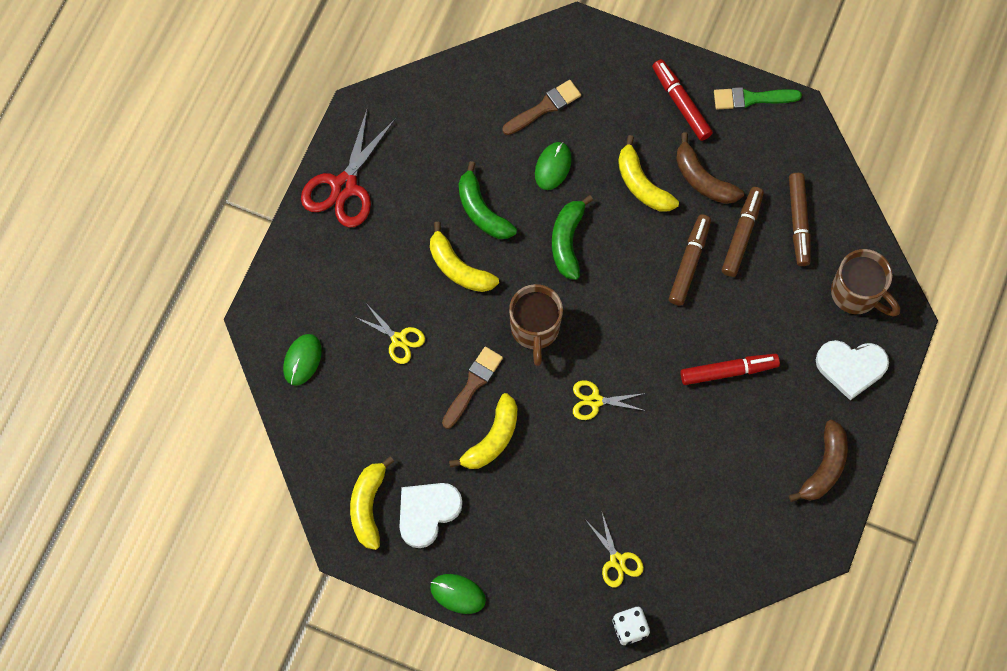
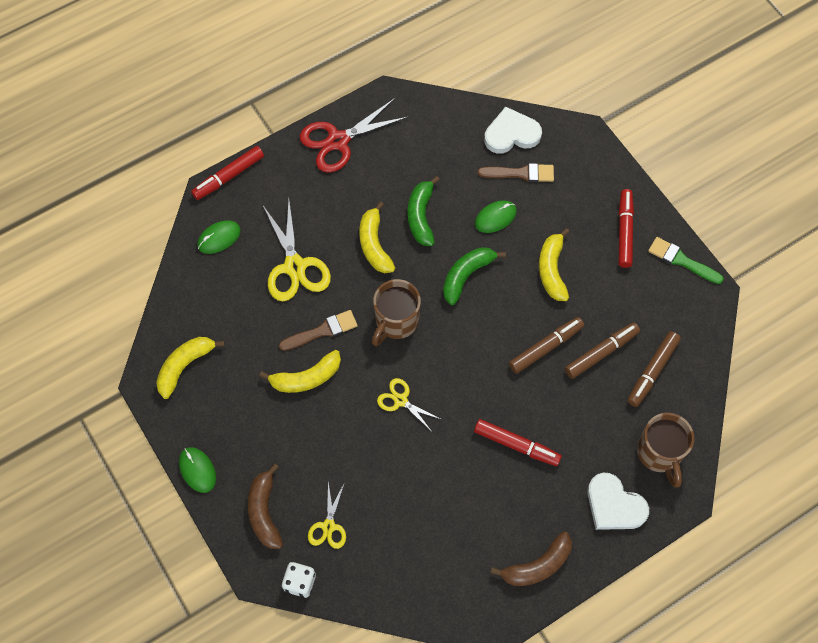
camera: 35 degrees right, 5 degrees down
yellow scissors [355,306,425,364] -> yellow scissors [262,201,331,301], size x1.80
white heart [399,483,463,548] -> white heart moved to [484,107,542,153]
brown banana [676,133,744,204] -> brown banana moved to [247,463,283,549]
none -> red marker [191,146,264,200]

